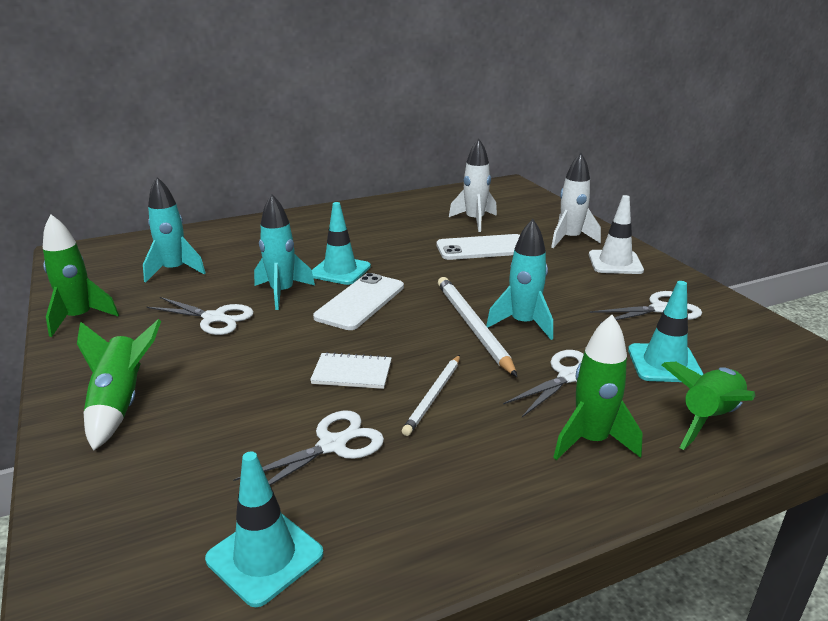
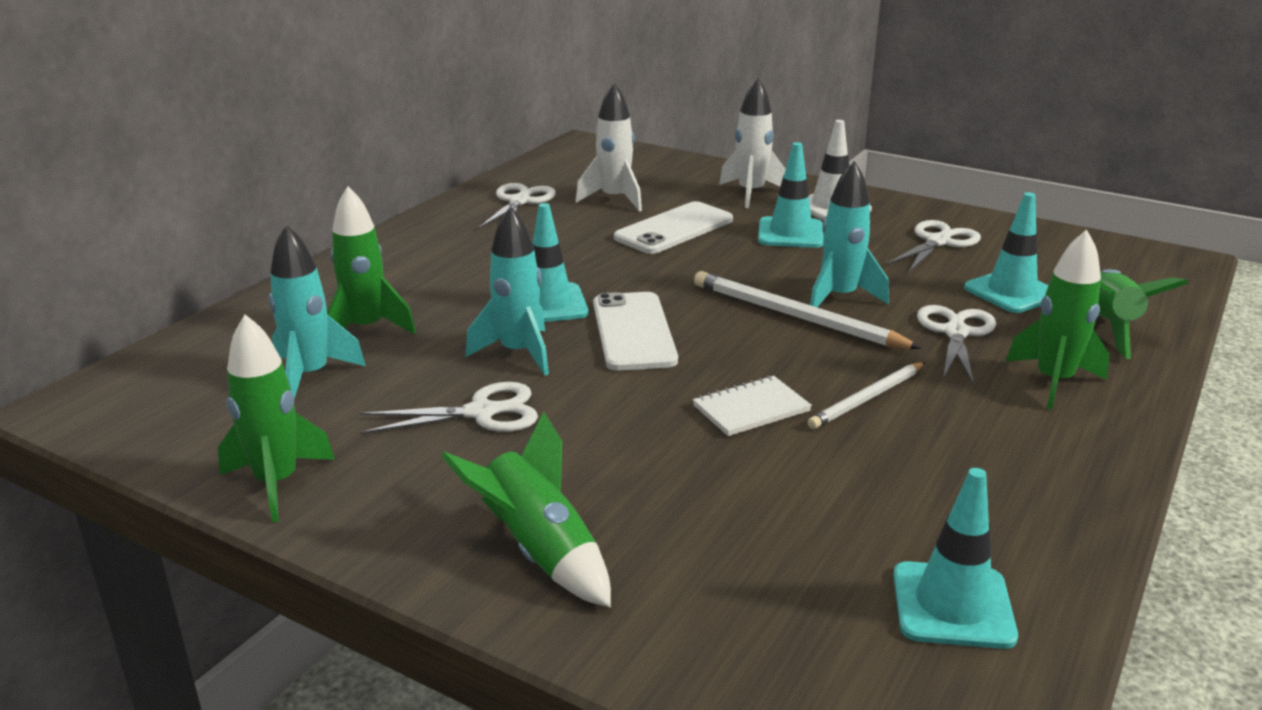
camera: 35 degrees left, 0 degrees up
white scissors [233,411,384,485] -> white scissors moved to [479,183,556,228]
white pencil [402,355,460,436] -> white pencil turned 60 degrees clockwise [807,362,925,429]
none -> green rocket [327,187,416,334]
none -> turquoise traffic cone [758,142,823,248]

